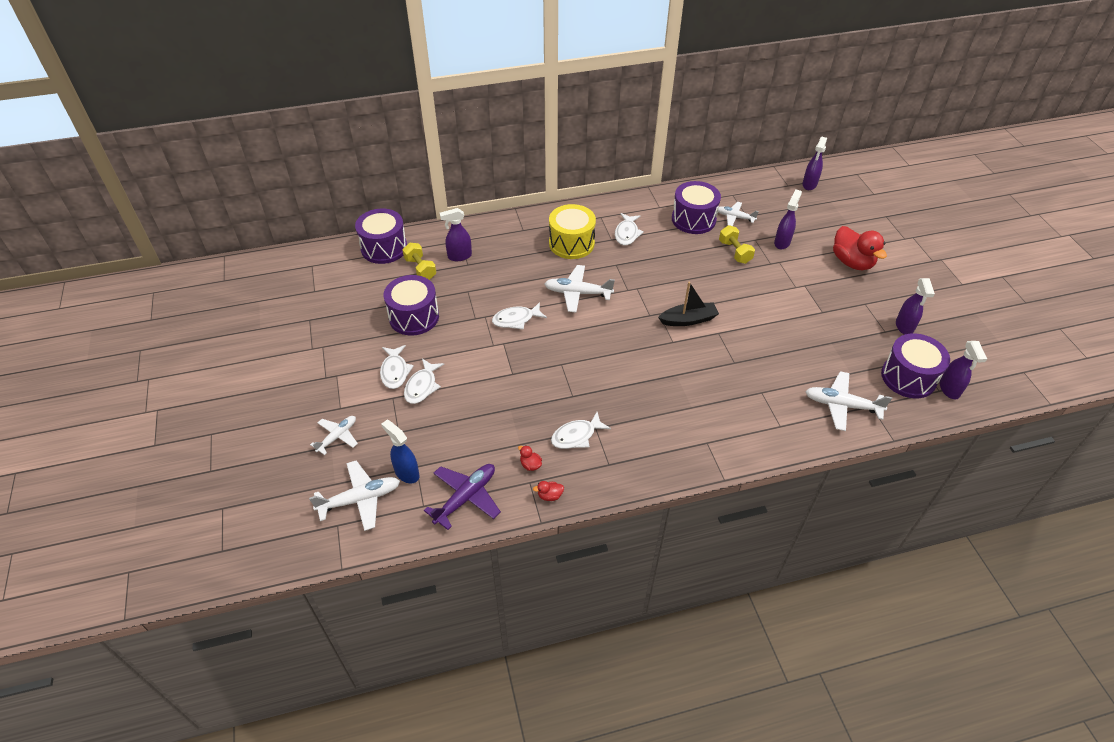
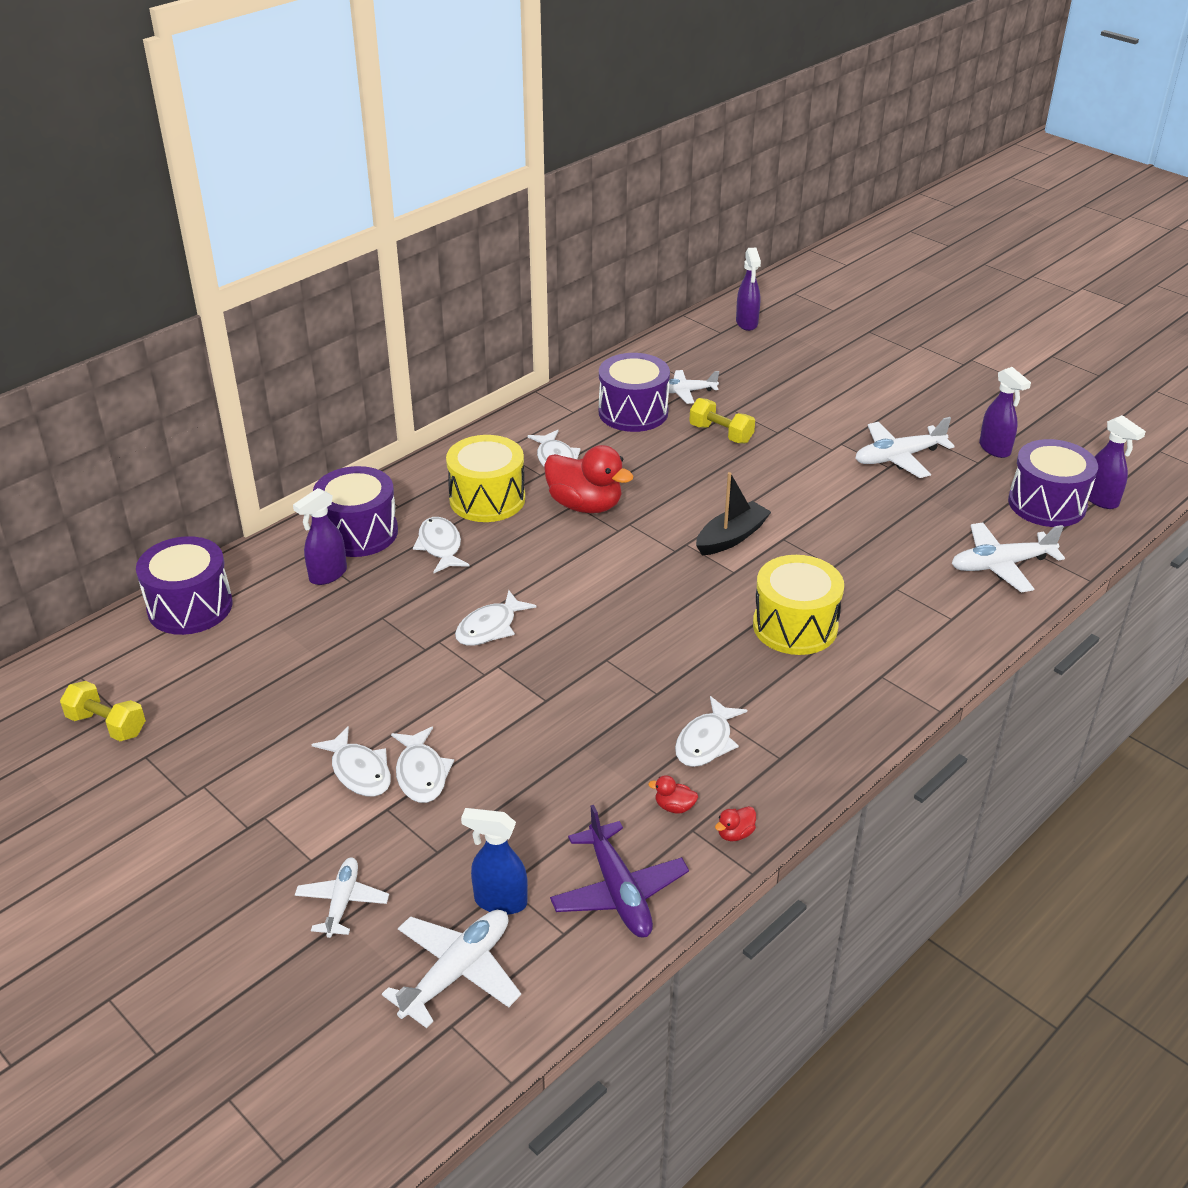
camera: 30 degrees left, 10 degrees down
purple drum [384,275,439,336] -> purple drum moved to [313,466,398,557]
yellow dumbbell [402,243,436,280] -> yellow dumbbell moved to [60,681,146,741]
purple plane [424,464,501,530] -> purple plane turned 150 degrees clockwise [550,805,689,938]
white plane [544,265,615,313] -> white plane moved to [855,417,955,478]
purple spray bottle [774,190,802,249] -> none
red duck [833,226,887,270] -> red duck moved to [544,445,634,513]
none -> white fish [413,517,470,573]
none -> yellow drum [753,555,844,655]

